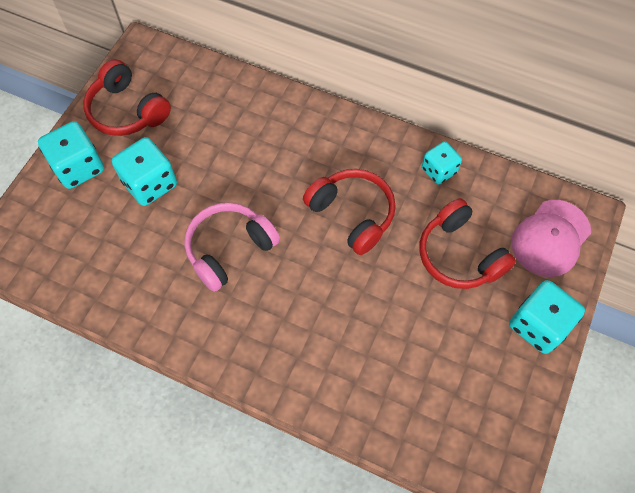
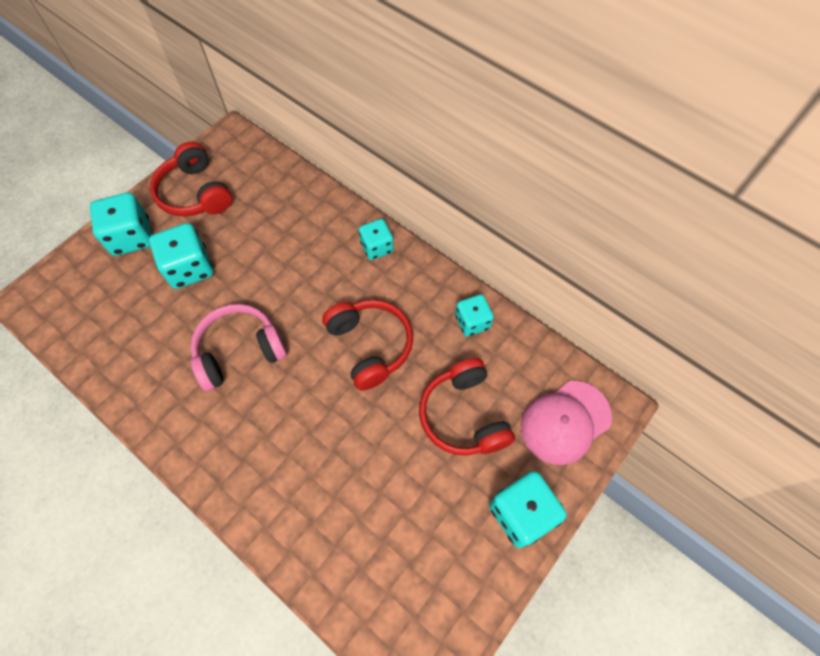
camera: 15 degrees right, 0 degrees up
none -> turquoise dice [359,219,394,260]

